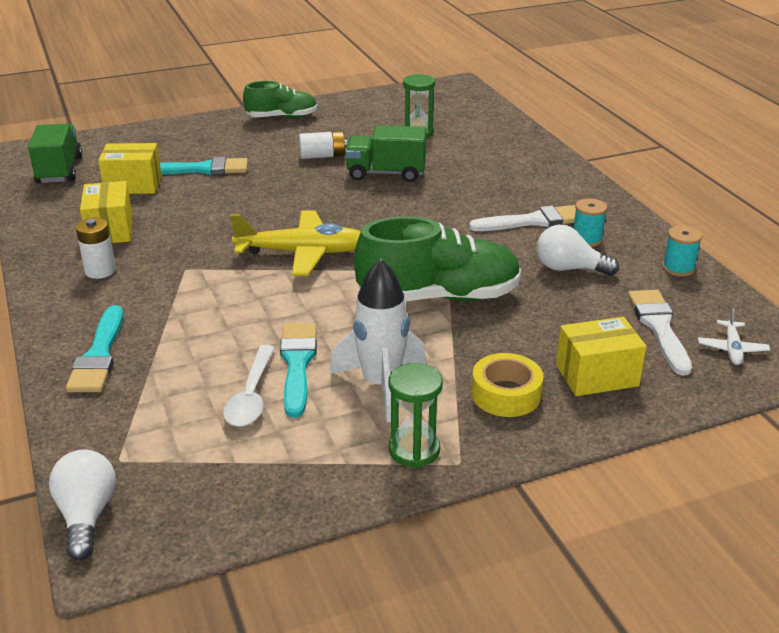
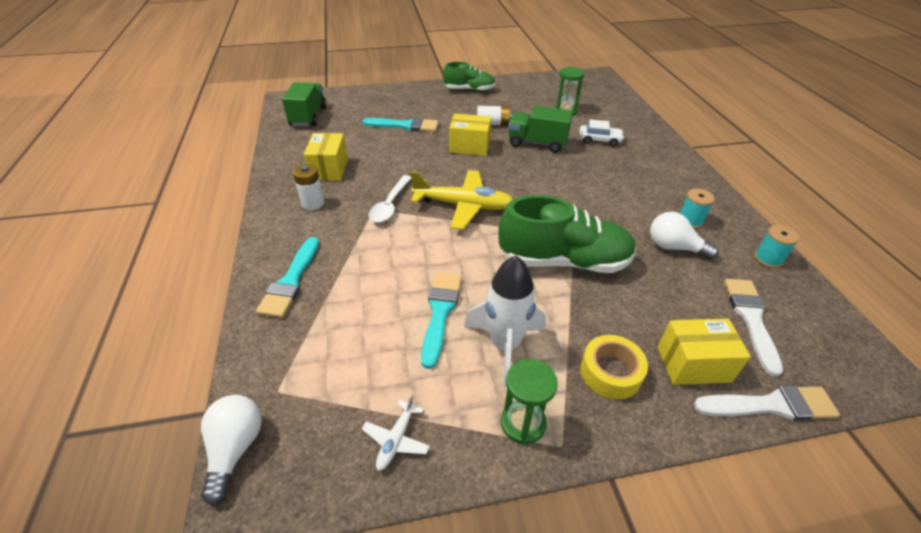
camera: 10 degrees right, 10 degrees up
yellow box [98,143,162,194] -> yellow box moved to [449,114,491,156]
white spoon [223,345,275,427] -> white spoon moved to [369,175,411,223]
white brush [469,205,576,231] -> white brush moved to [694,385,840,421]
white plane [698,308,770,365] -> white plane moved to [362,394,430,471]
none -> white car [580,119,624,146]

